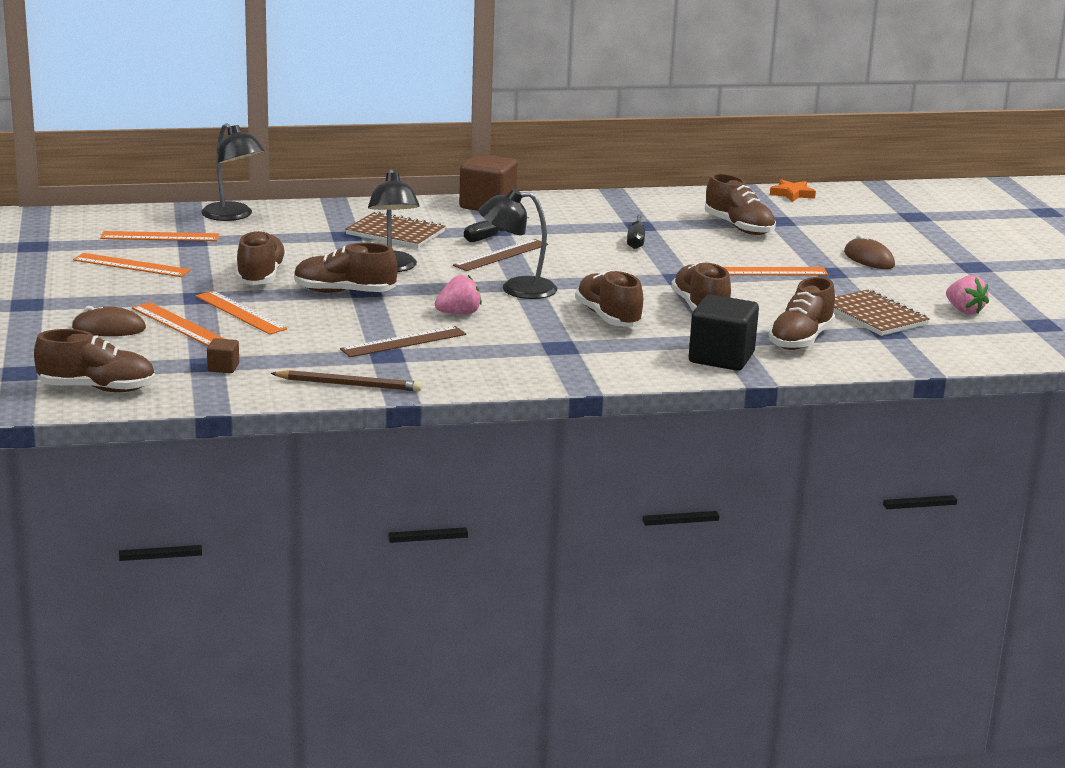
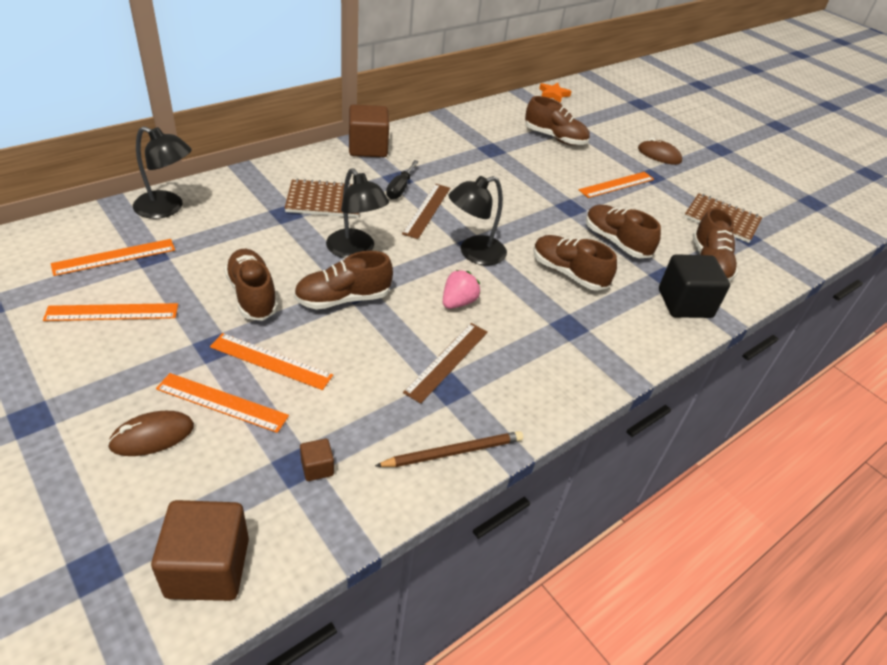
camera: 30 degrees left, 20 degrees up
brown shoe [34,329,155,392] -> brown cube [151,500,249,601]
black screwdriver [627,214,645,249] -> none
pink strawberry [946,275,989,315] -> none

